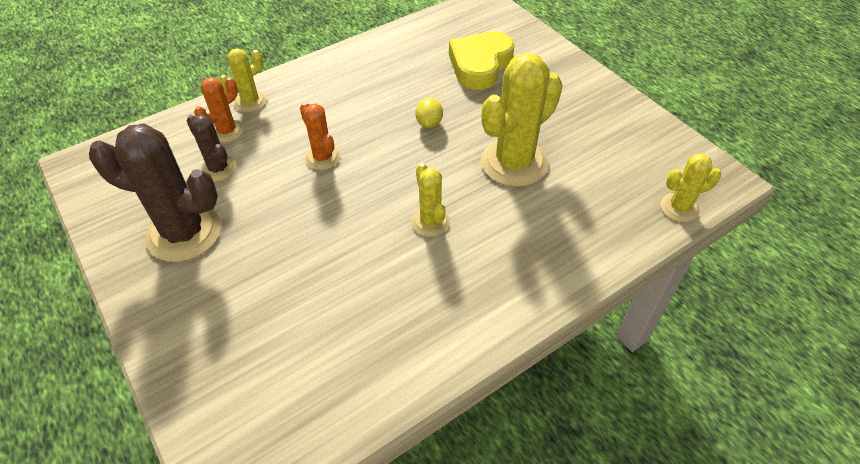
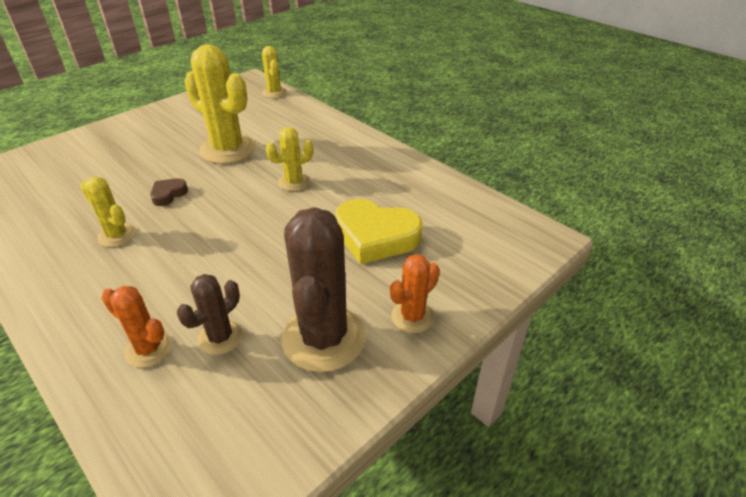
camera: 100 degrees left, 10 degrees down
yellow cactus [219,48,267,112] -> yellow cactus moved to [81,177,136,247]
orange cactus [300,102,341,170] -> orange cactus moved to [390,254,440,333]
yellow lemon [416,98,443,128] -> brown heart [150,178,188,206]
yellow heart [449,31,515,90] -> yellow heart moved to [335,199,422,264]

